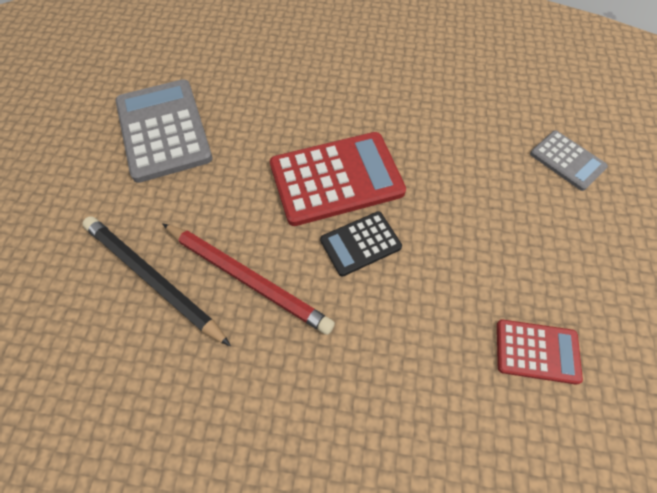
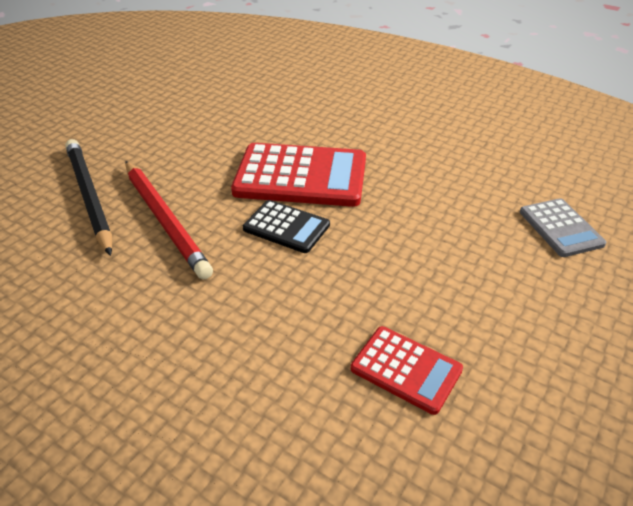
camera: 25 degrees right, 20 degrees down
grey calculator [116,79,213,183] -> none
black calculator [320,211,402,277] -> black calculator turned 150 degrees counterclockwise [243,200,330,253]

